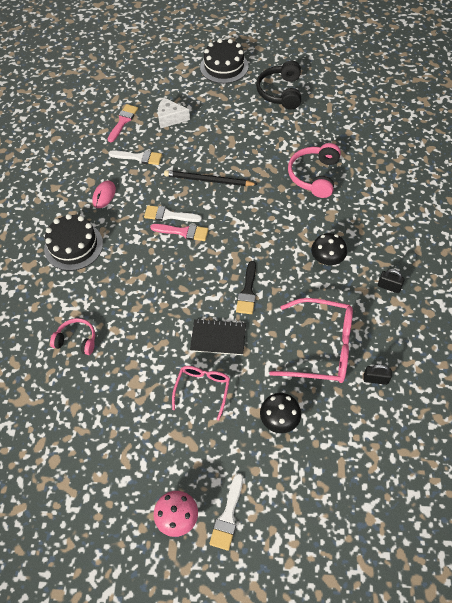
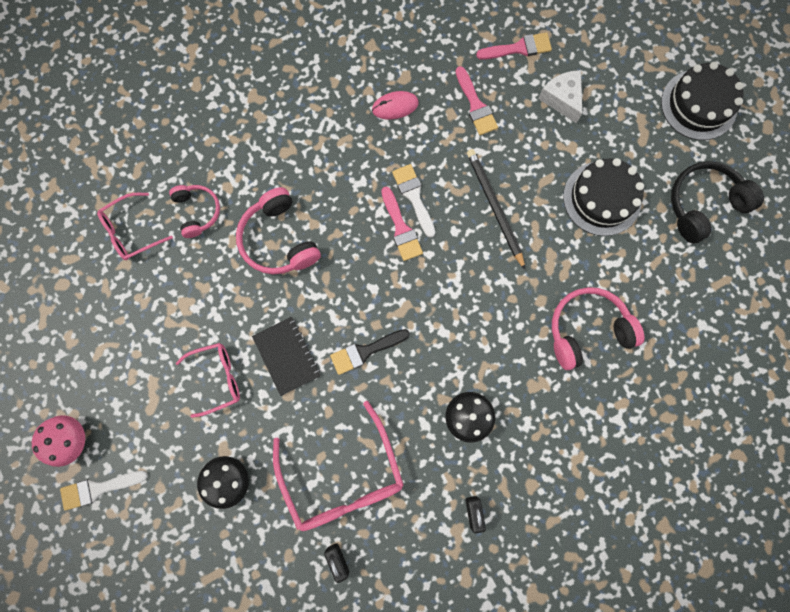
camera: 55 degrees right, 20 degrees up
black cake [44,214,103,271] -> black cake moved to [563,158,644,236]
white brush [108,150,162,165] -> pink brush [455,66,498,135]
none -> pink glasses [97,193,173,260]
none -> pink headphones [236,187,321,274]

